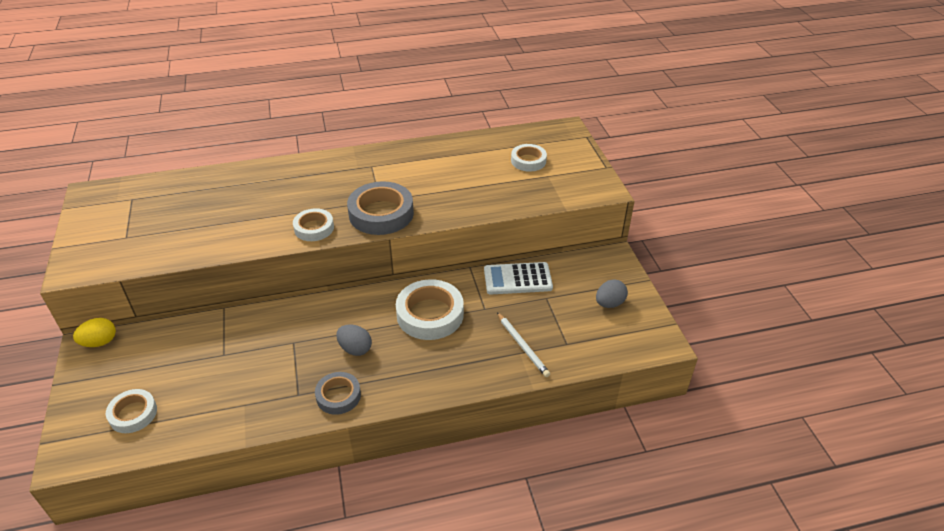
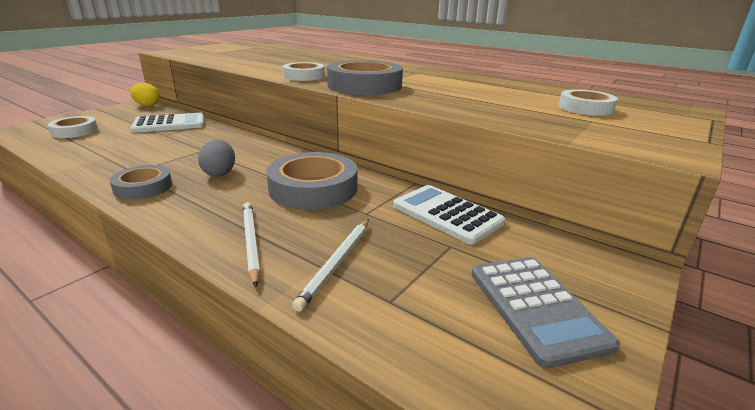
camera: 50 degrees right, 15 degrees down
white tape [396,279,464,340] -> grey tape [266,152,357,210]
grey egg [596,279,628,308] -> grey calculator [471,257,620,369]
none -> white calculator [131,113,204,133]
none -> white pencil [243,202,260,287]

